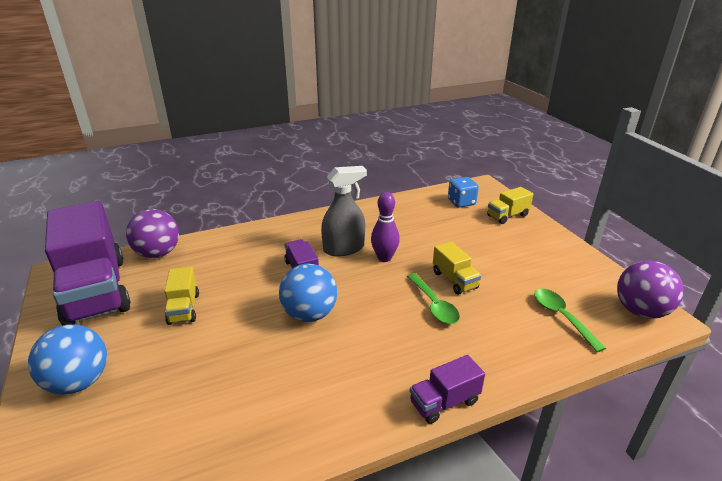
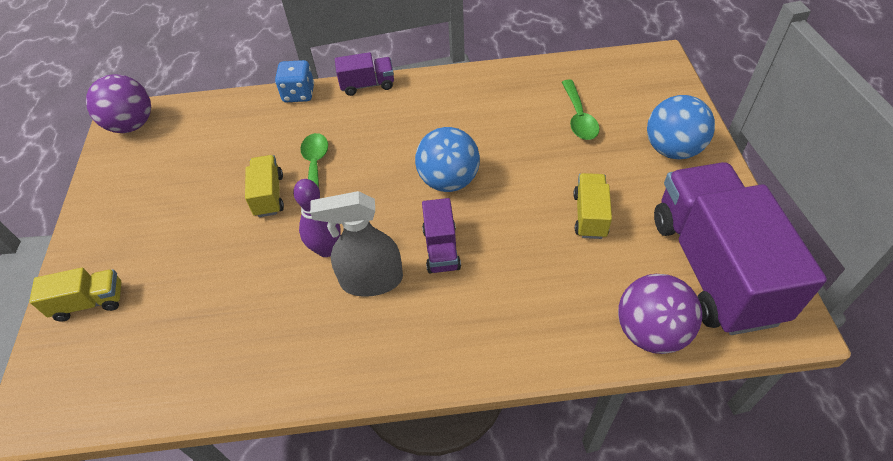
camera: 160 degrees left, 20 degrees up
blue dice [448,177,479,207] -> blue dice moved to [275,60,314,102]
green spoon [534,289,606,352] -> green spoon moved to [562,80,600,140]

